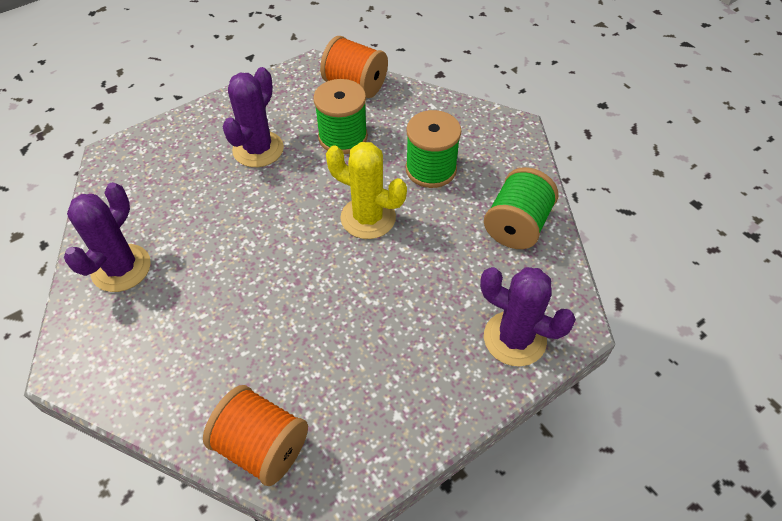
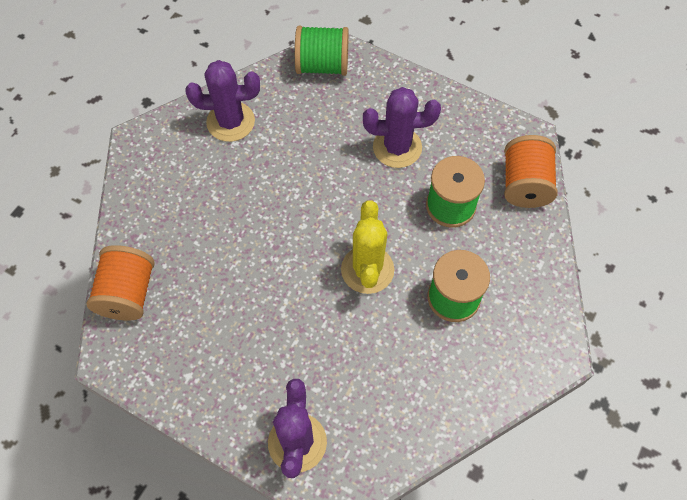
camera: 65 degrees right, 10 degrees up
green spool [484,167,558,249] -> green spool moved to [295,26,349,76]

